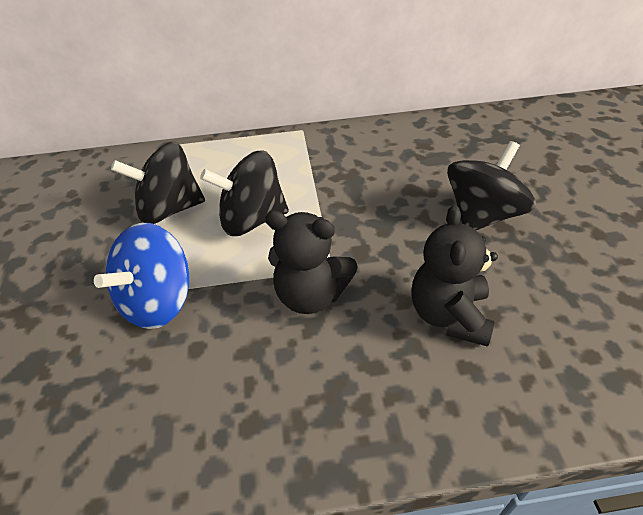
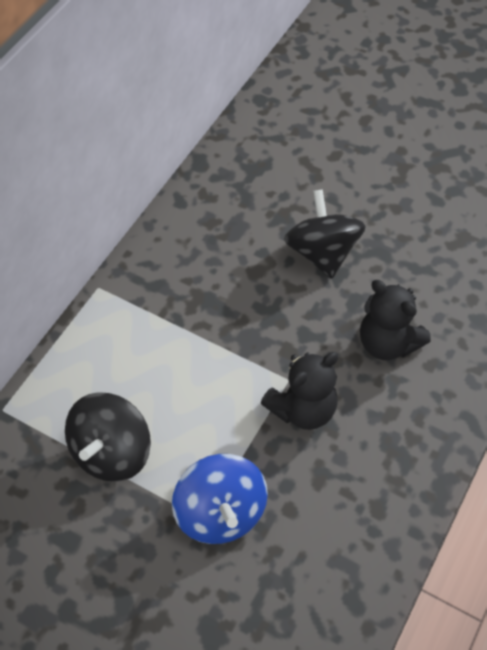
camera: 55 degrees left, 10 degrees up
black spinning top [200,150,289,236] -> none

